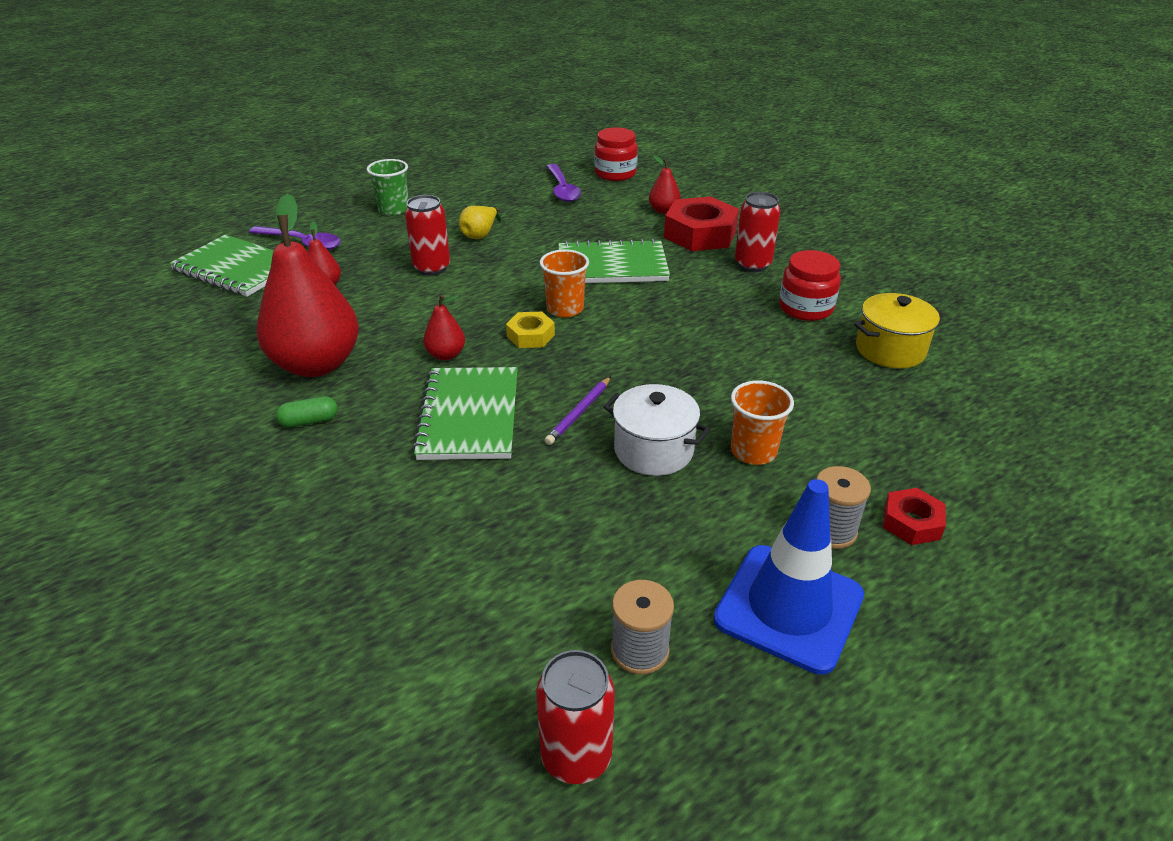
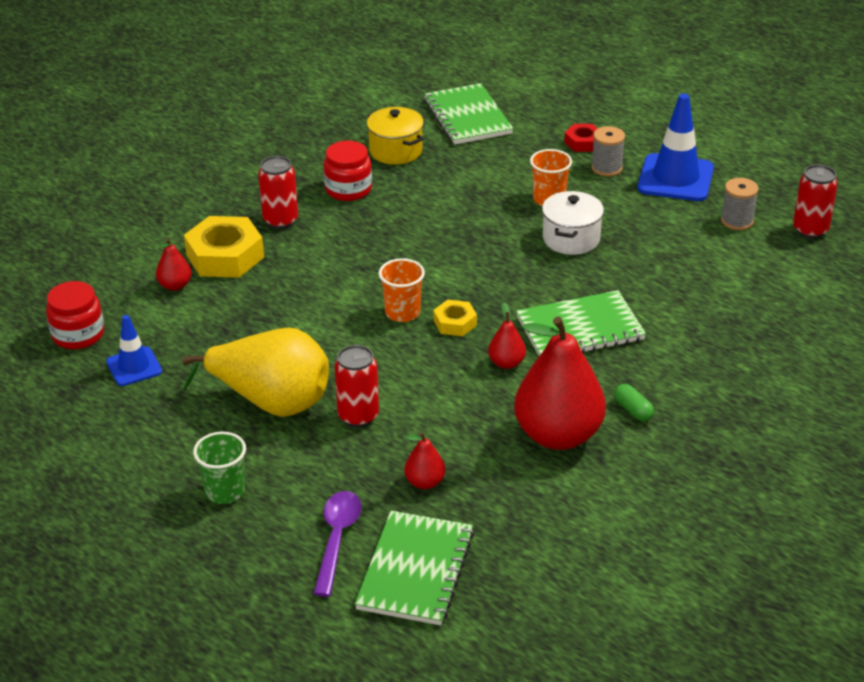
camera: 105 degrees left, 0 degrees up
yellow pear [459,206,501,239] -> yellow pear [182,328,329,417], size x2.27
purple pencil [544,376,611,445] -> none
purple spoon [547,164,581,202] -> blue traffic cone [106,315,162,386]
green notebook [558,239,670,283] -> green notebook moved to [424,83,513,145]
red nut [664,197,739,251] -> yellow nut [184,216,264,278]

